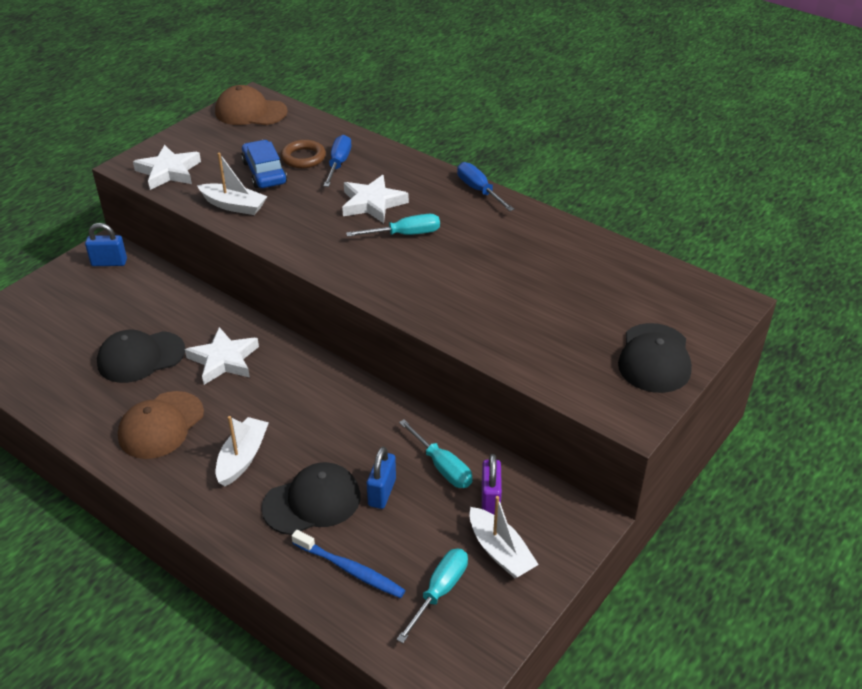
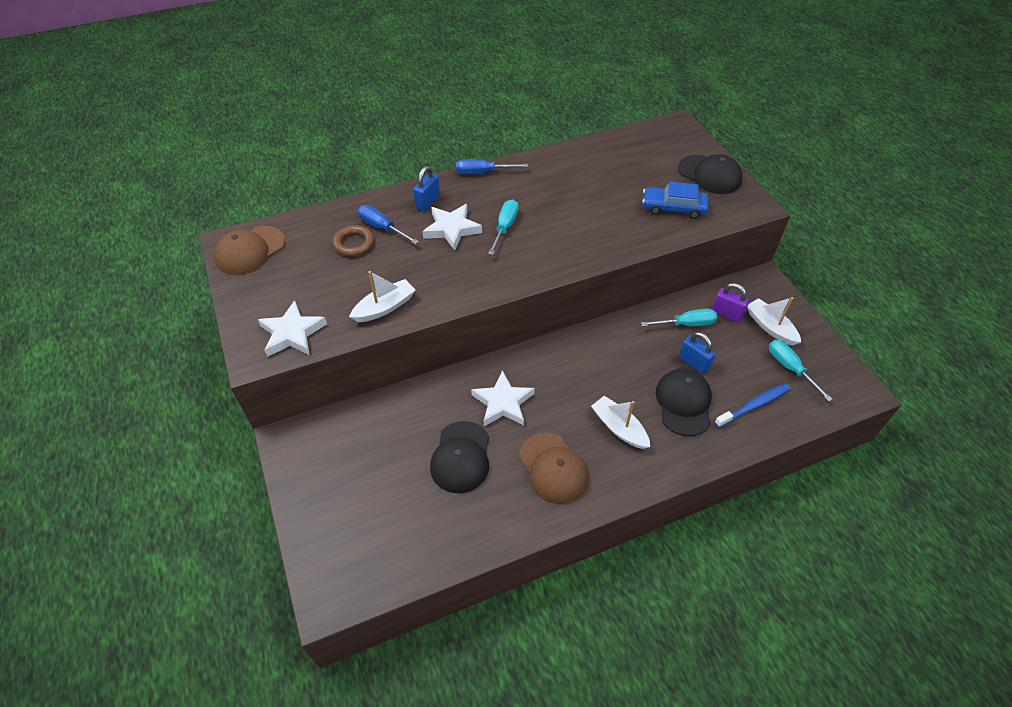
camera: 60 degrees left, 10 degrees up
blue padlock [85,223,127,266] -> blue padlock moved to [413,166,440,211]
blue car [241,140,287,188] -> blue car moved to [643,182,709,219]
white boat [469,496,539,578] -> white boat turned 120 degrees counterclockwise [747,297,801,346]

